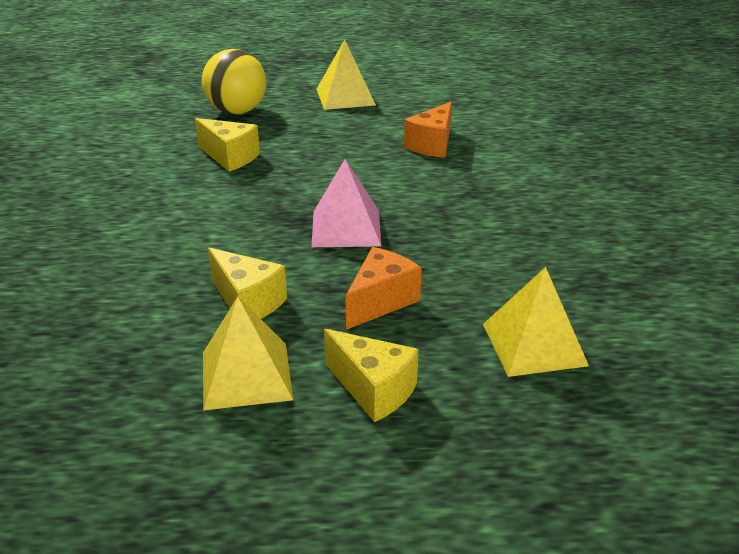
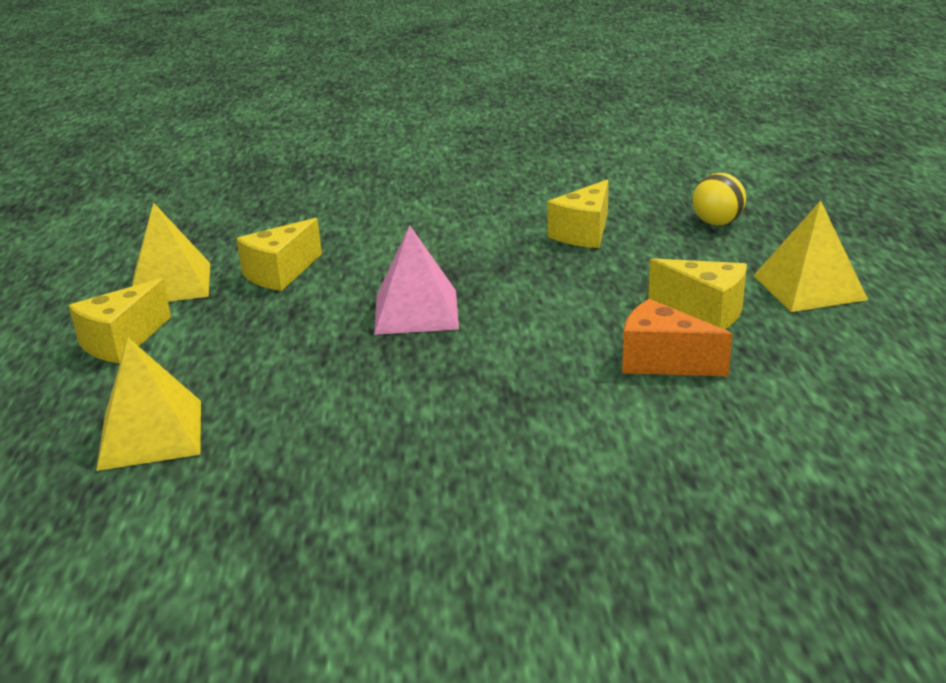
camera: 90 degrees right, 5 degrees down
yellow ball [202,49,266,114] -> yellow ball [692,173,746,226], size x0.61
orange cheese [345,247,422,330] -> none
none -> yellow cheese [648,258,747,329]

